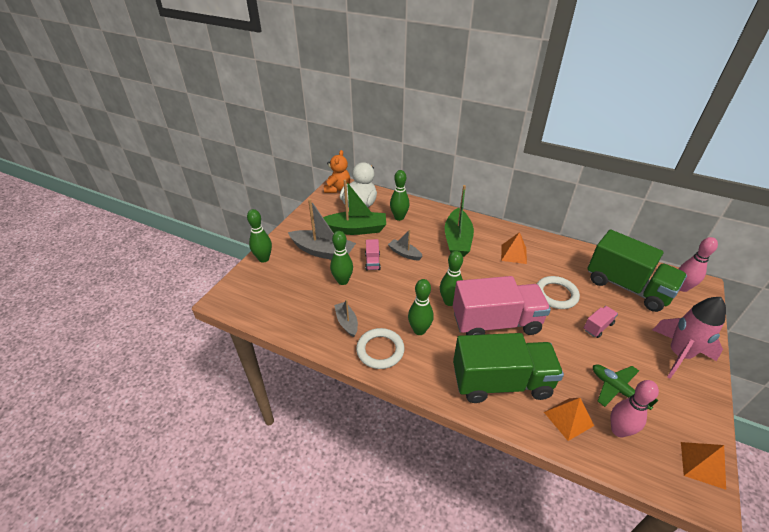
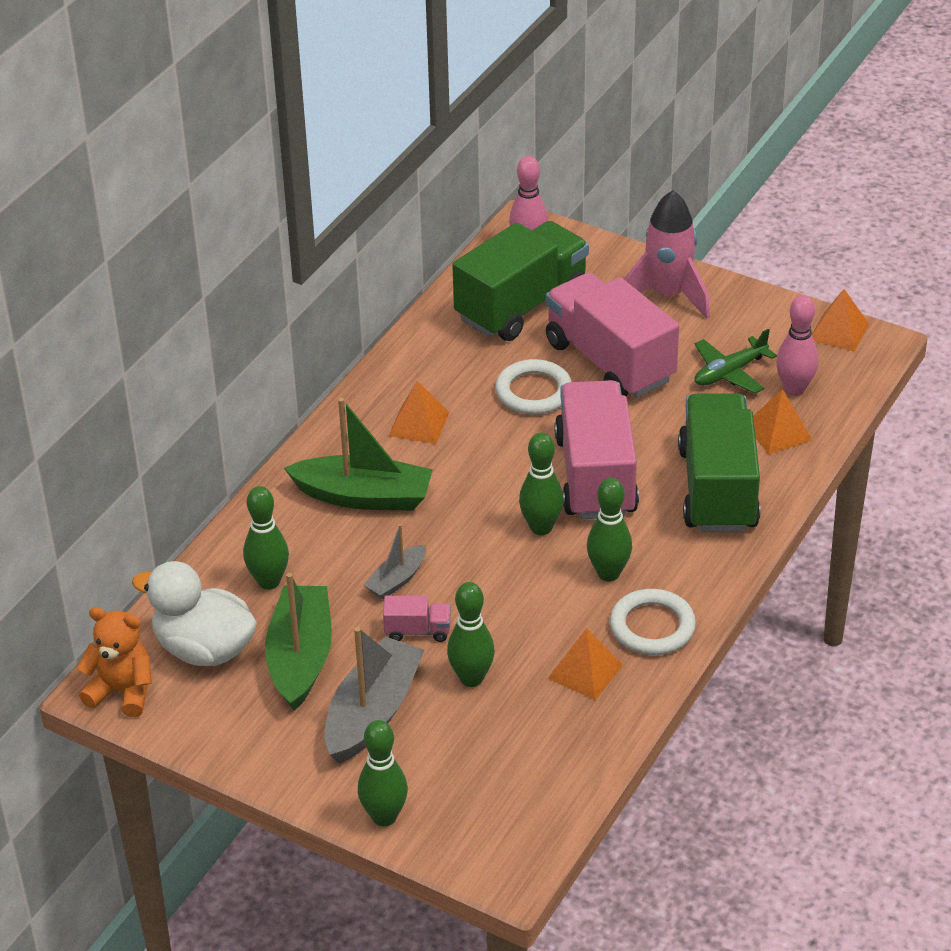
camera: 85 degrees left, 0 degrees up
grey boat [334,299,358,337] -> orange pyramid [548,628,623,700]
pink truck [584,306,618,338] -> pink truck [546,273,679,398], size x2.44

